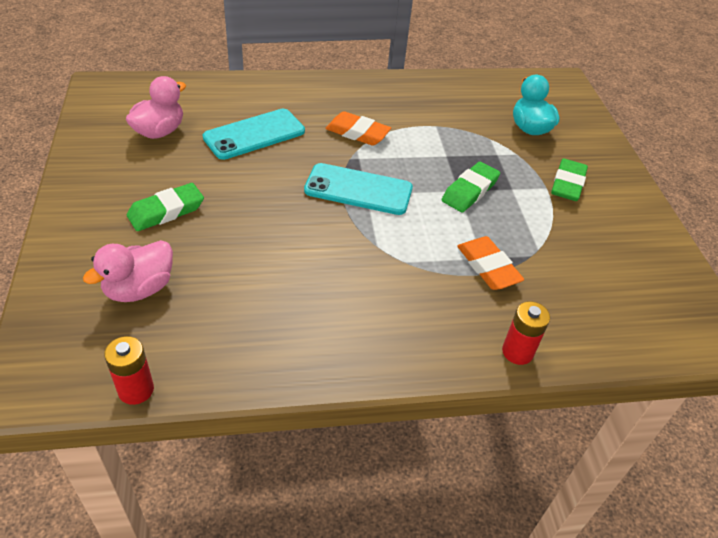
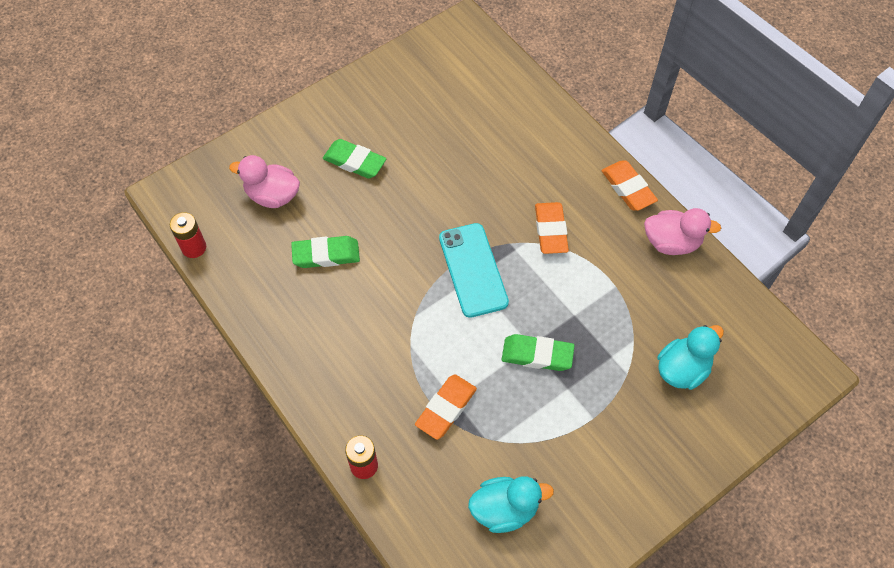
camera: 65 degrees right, 15 degrees up
pink duck [126,76,186,139] -> pink duck moved to [644,208,721,255]
turquoise phone [203,109,305,160] -> none
green eraser [551,158,588,201] -> green eraser moved to [291,236,360,268]
none -> turquoise duck [468,476,554,533]
none -> orange eraser [601,161,658,211]

